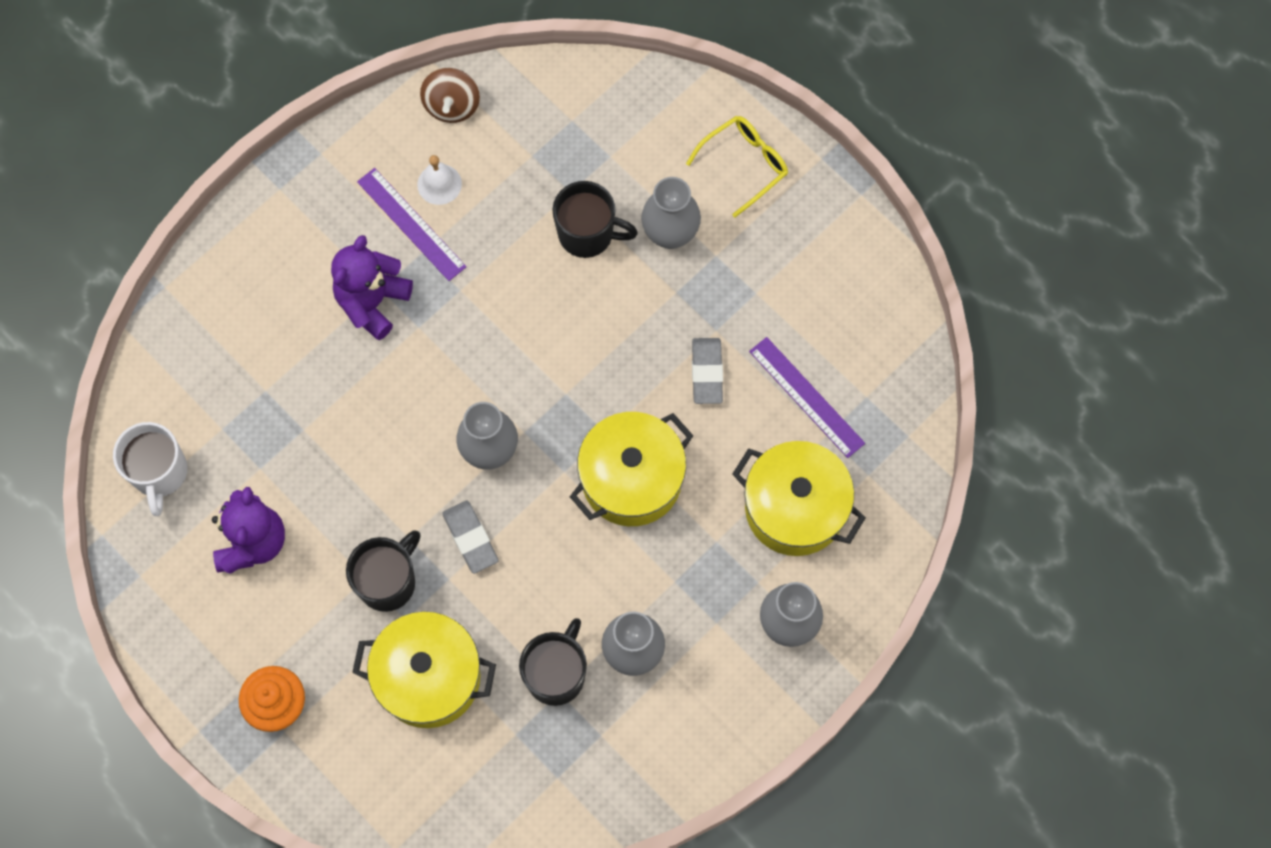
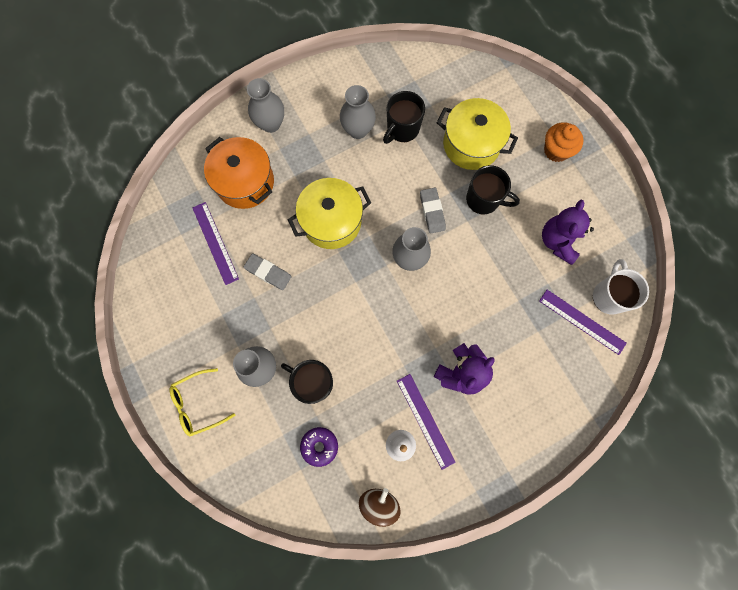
camera: 165 degrees left, 5 degrees up
black mug [346,531,420,612] -> black mug turned 120 degrees counterclockwise [466,165,520,214]
grey eraser [692,338,723,404] -> grey eraser turned 75 degrees counterclockwise [244,254,291,290]
yellow pot [733,441,866,556] -> orange pot [204,137,274,209]
none -> purple donut [300,427,338,467]
none -> purple ruler [539,290,627,355]

